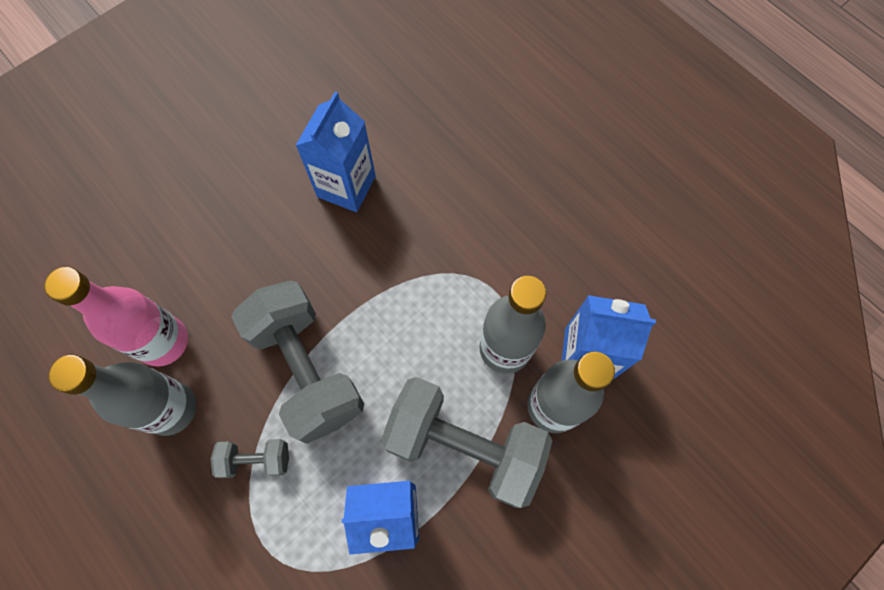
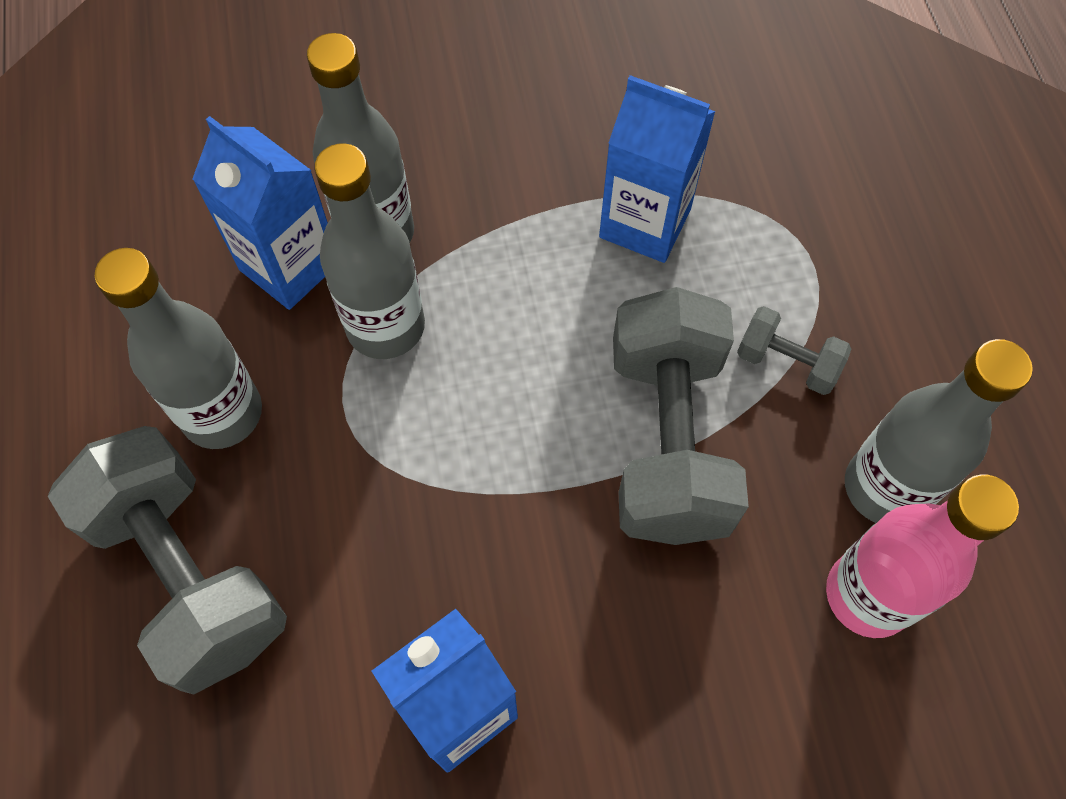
camera: 150 degrees left, 5 degrees down
grey dumbbell [381,377,553,508] -> grey dumbbell moved to [48,426,287,694]
none -> grey bottle [94,248,262,449]

